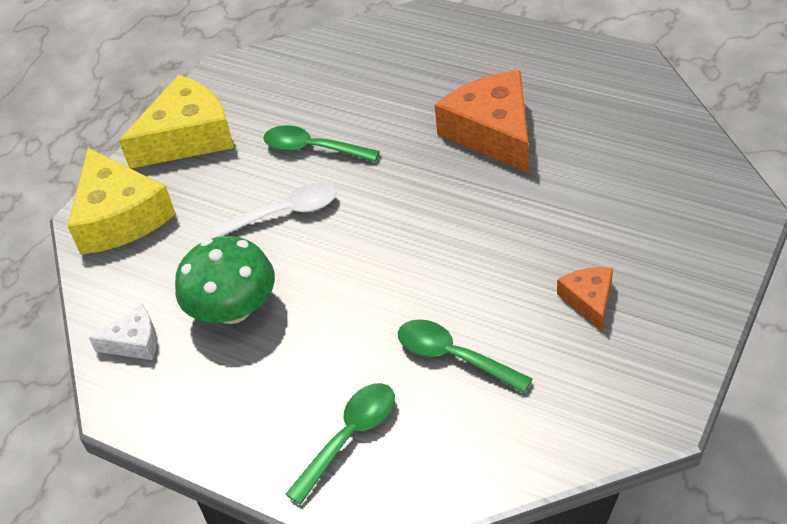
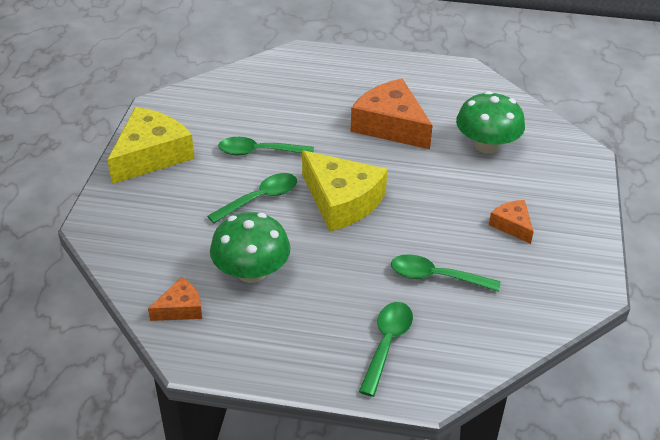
camera: 25 degrees left, 5 degrees down
yellow cheese [68,148,176,254] -> yellow cheese moved to [302,150,388,232]
white cheese [89,304,157,360] -> orange cheese [148,277,202,321]
white spoon [214,183,337,237] -> green spoon [207,173,297,223]
none -> green mushroom [456,91,525,154]

